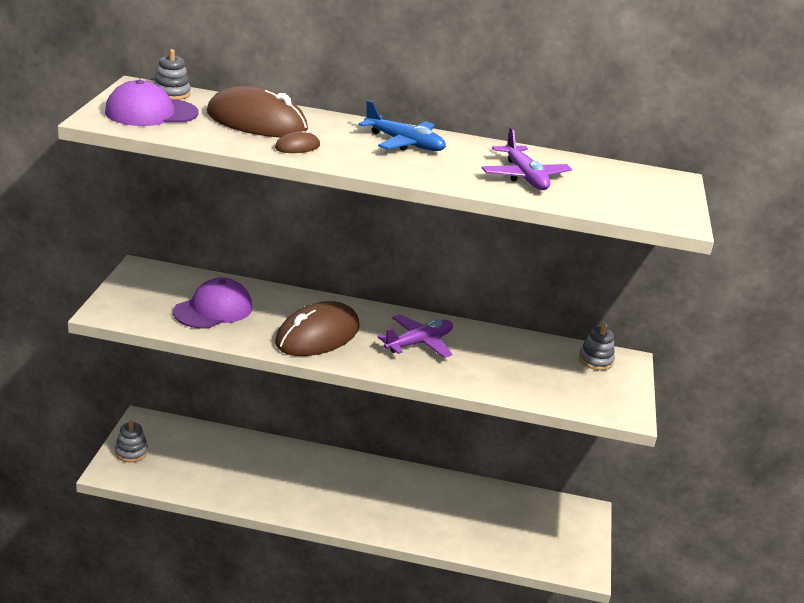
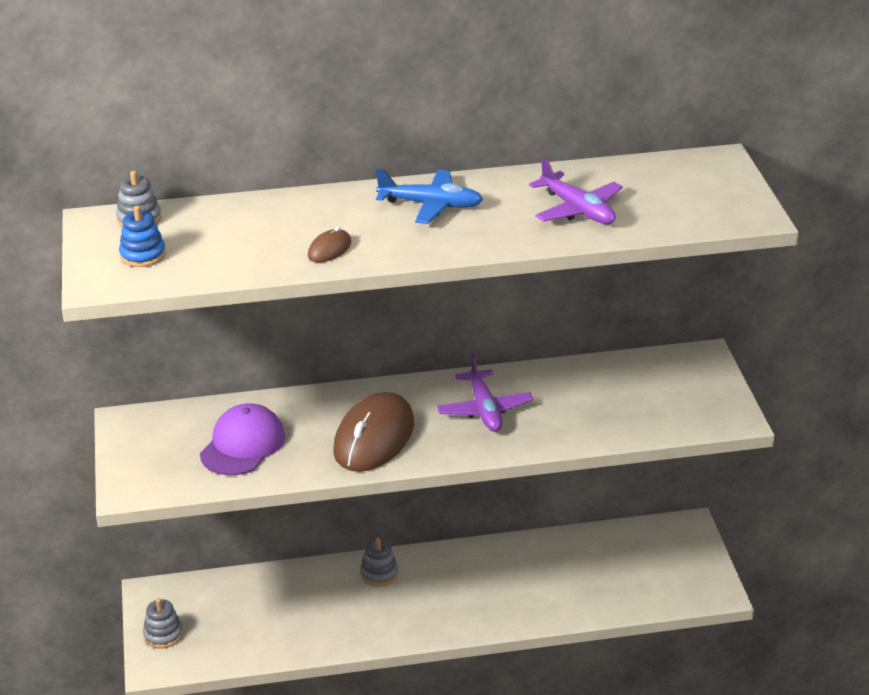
camera: 15 degrees left, 5 degrees up
purple cap [105,80,199,126] -> blue stacking toy [119,206,166,267]
brown mouse [207,85,308,137] -> none
purple plane [377,314,453,358] -> purple plane turned 135 degrees clockwise [437,354,533,432]
grey stacking toy [578,323,615,370] -> grey stacking toy moved to [360,538,398,587]

